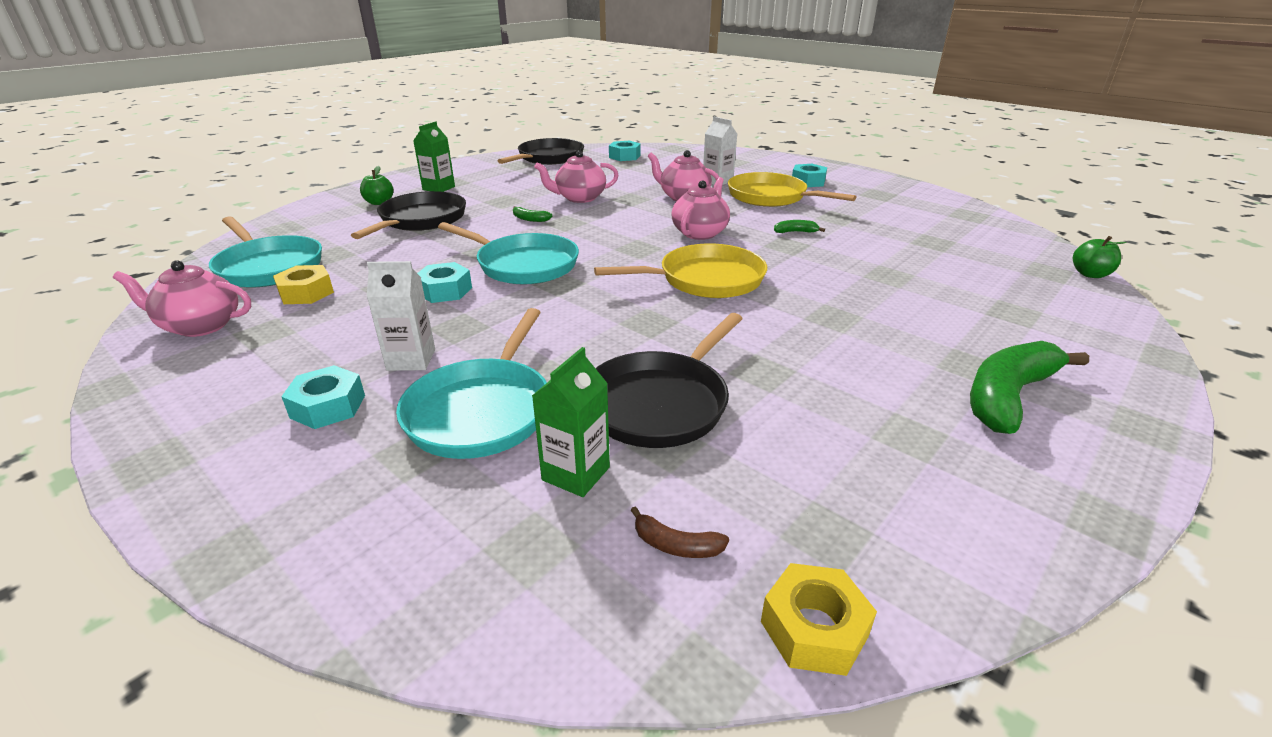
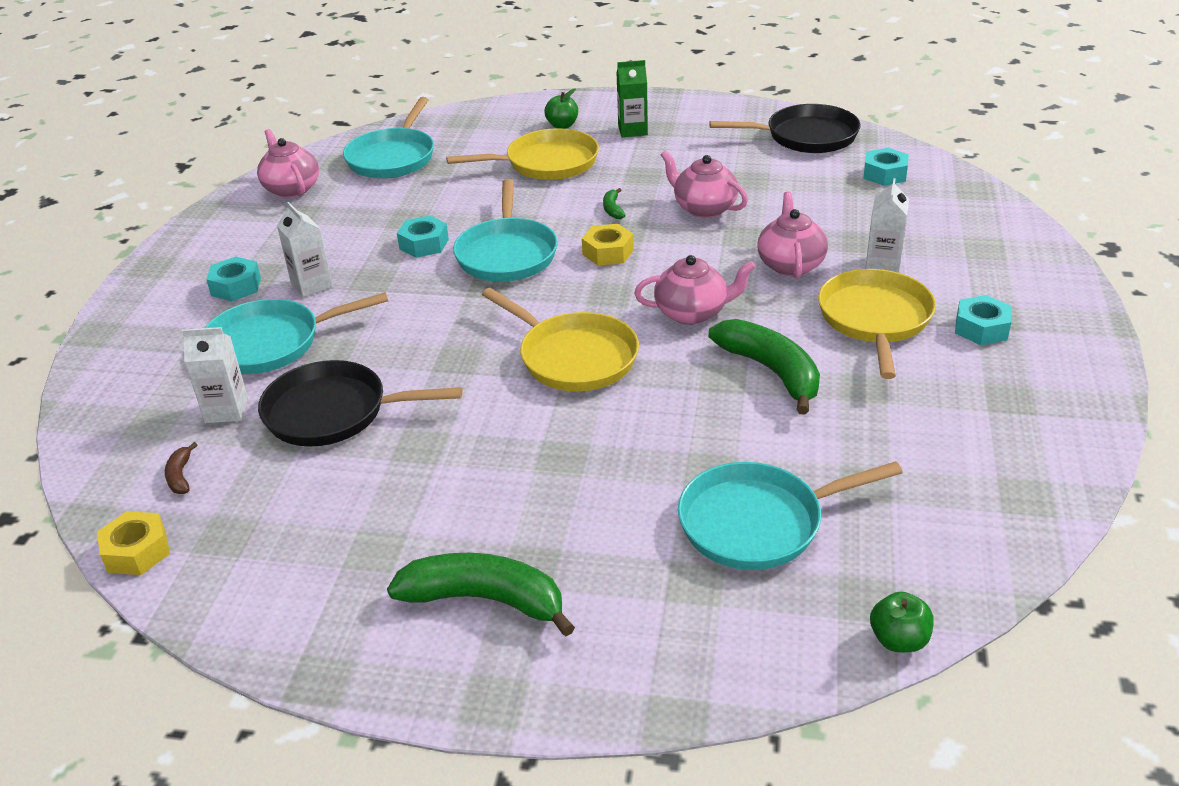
camera: 60 degrees right, 5 degrees up
yellow nut [273,265,334,304] -> yellow nut moved to [582,224,634,266]
black pan [351,191,466,239] -> yellow pan [446,128,599,180]
green carton [532,347,610,497] -> white carton [182,327,248,423]
green banana [774,220,825,233] -> green banana [709,319,820,415], size x2.31
none -> turquoise pan [678,461,903,570]

